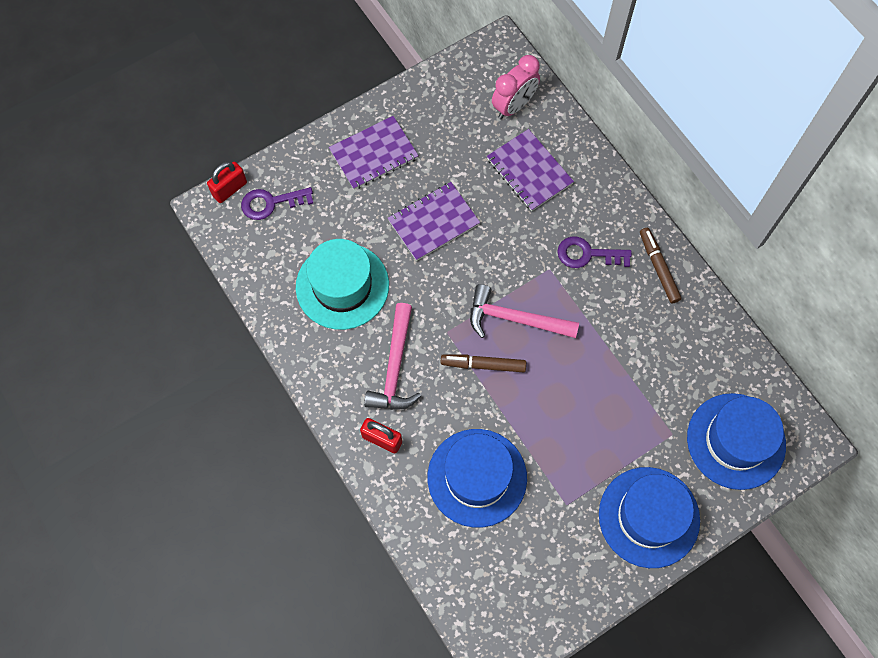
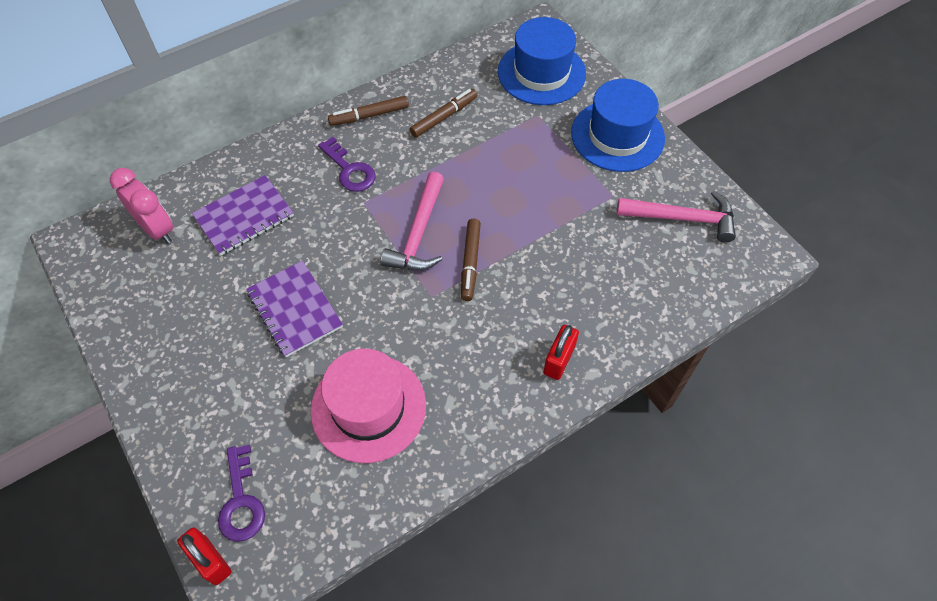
camera: 90 degrees left, 10 degrees down
turquoise hat [296,239,389,330] -> pink hat [311,349,426,463]
purple notebook [329,116,419,190] -> none
pink hammer [364,303,421,410] -> pink hammer moved to [617,191,736,243]
blue hat [428,429,527,528] -> none
purple key [557,237,632,268] -> purple key turned 45 degrees counterclockwise [318,137,375,192]
none -> brown marker [410,89,477,138]

